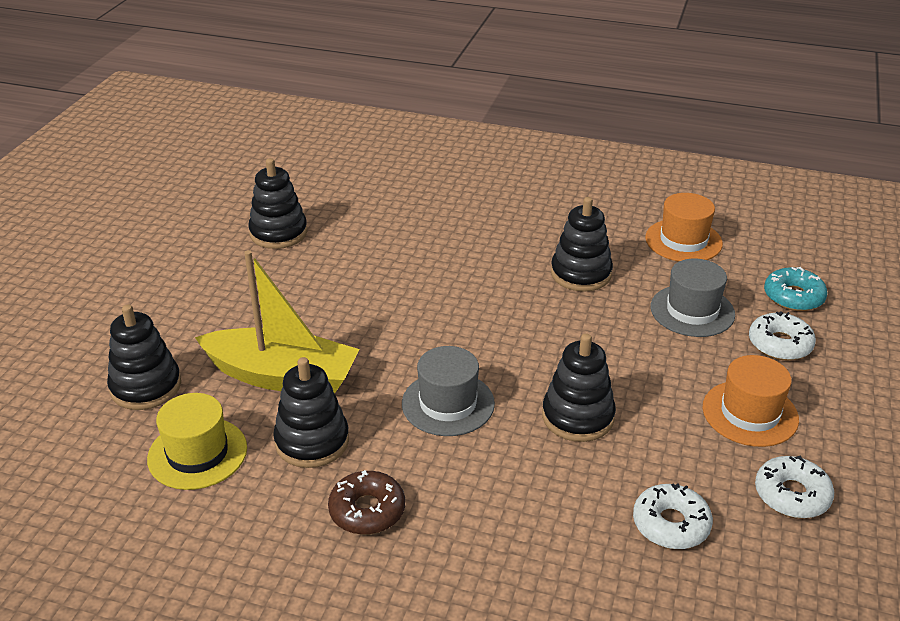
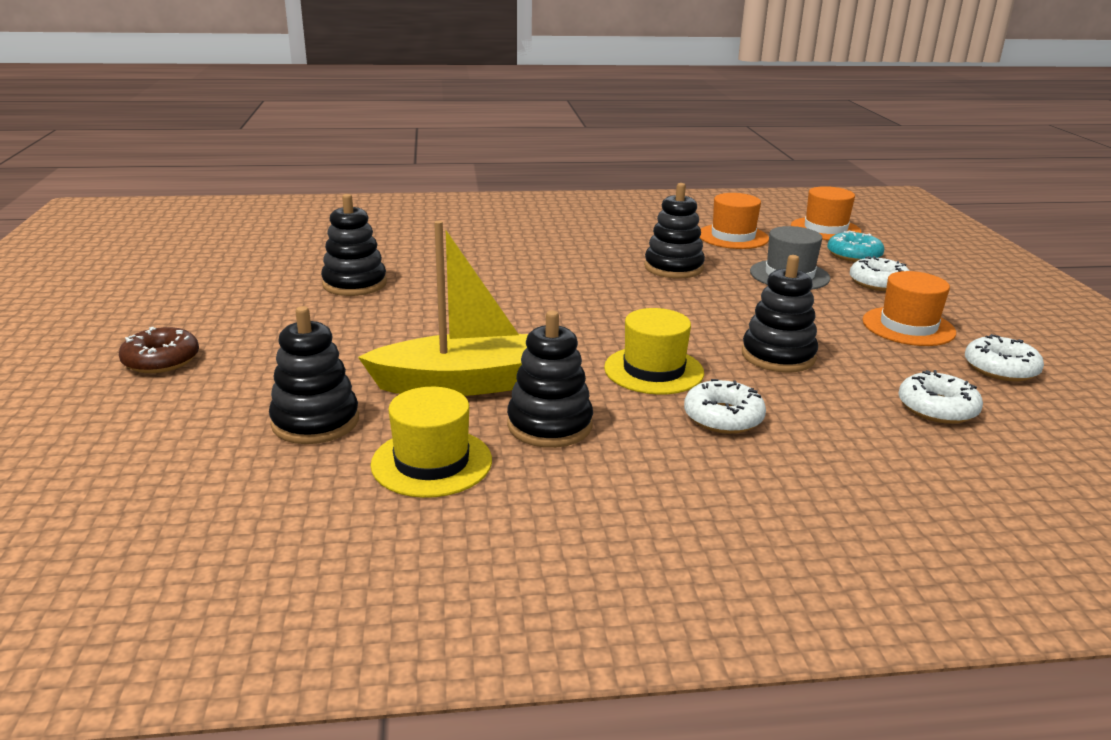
camera: 25 degrees left, 10 degrees down
brown donut [328,470,405,535] -> brown donut moved to [119,327,199,373]
grey hat [402,346,495,436] -> yellow hat [604,308,704,395]
none -> white donut [684,379,766,434]
none -> orange hat [791,186,861,240]

